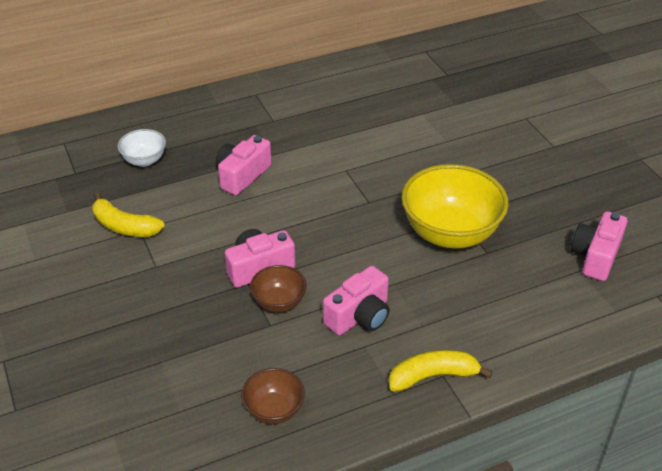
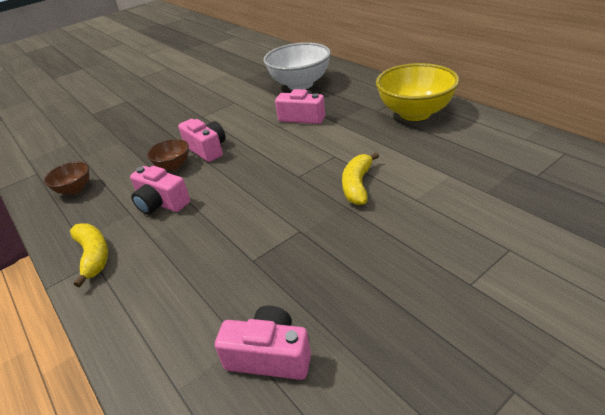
camera: 80 degrees right, 5 degrees down
yellow banana [92,192,165,237] -> yellow banana moved to [342,152,379,205]
white bowl [117,129,166,167] -> white bowl [263,42,331,90], size x2.00
yellow bowl [401,164,509,249] -> yellow bowl moved to [376,63,459,121]

